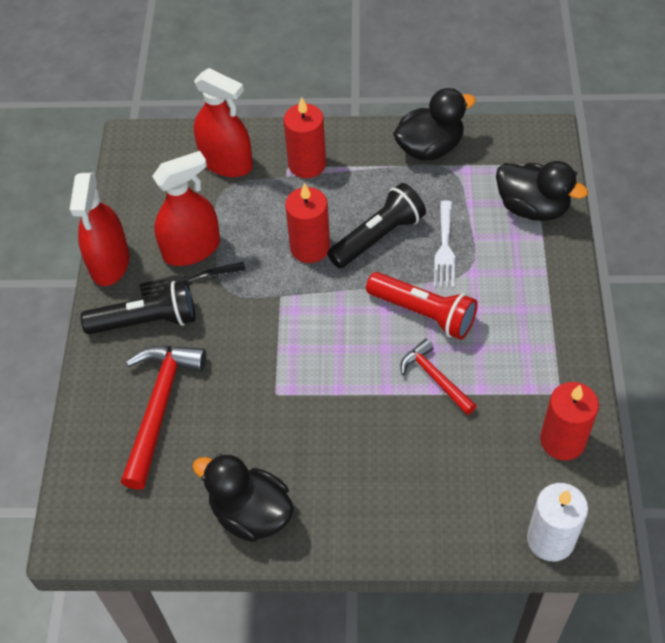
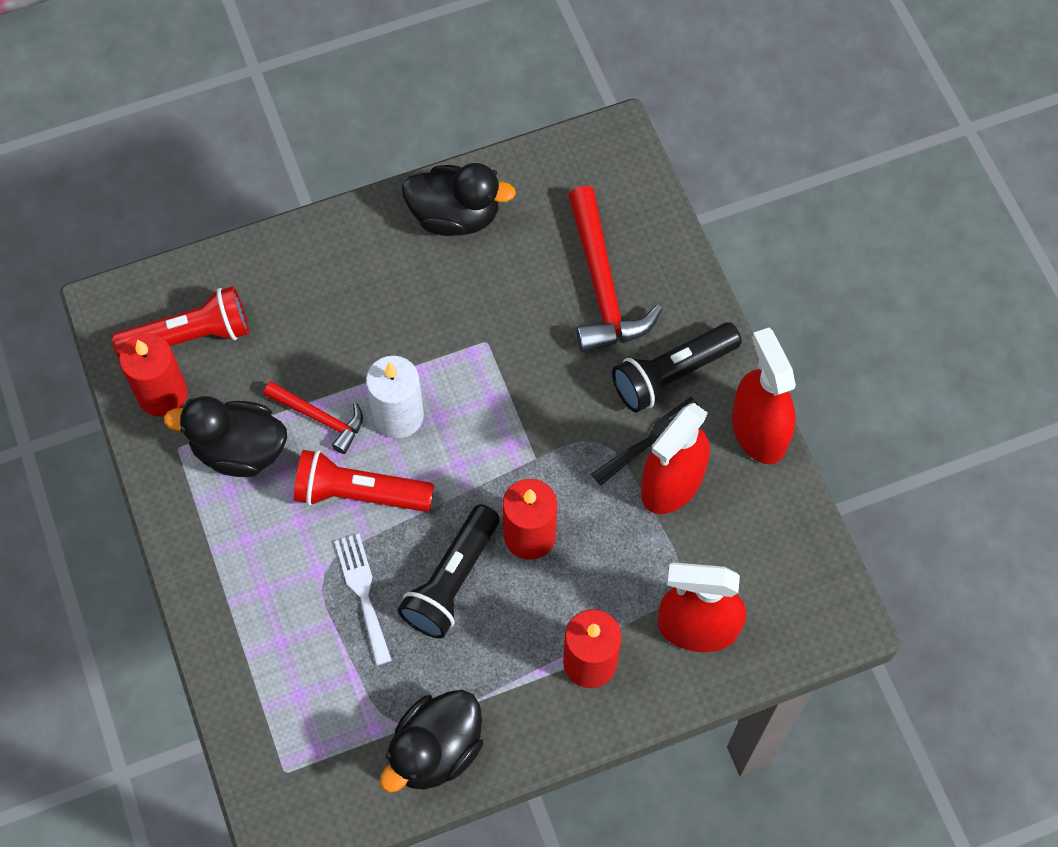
camera: 155 degrees right, 10 degrees up
black duck [496,161,588,221] -> black duck moved to [163,396,287,477]
white candle [527,483,588,561] -> white candle moved to [366,356,424,438]
none -> red flashlight [112,286,249,358]

